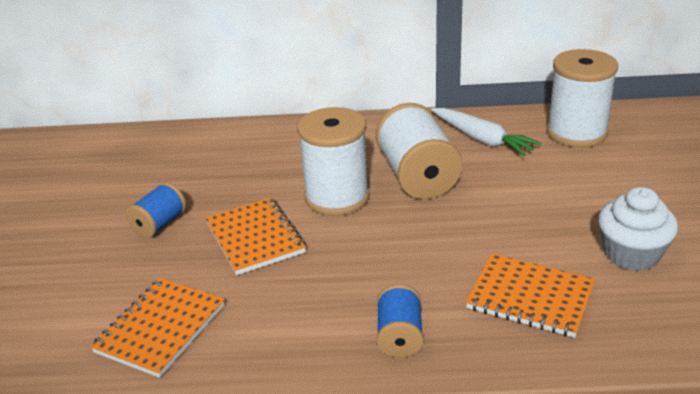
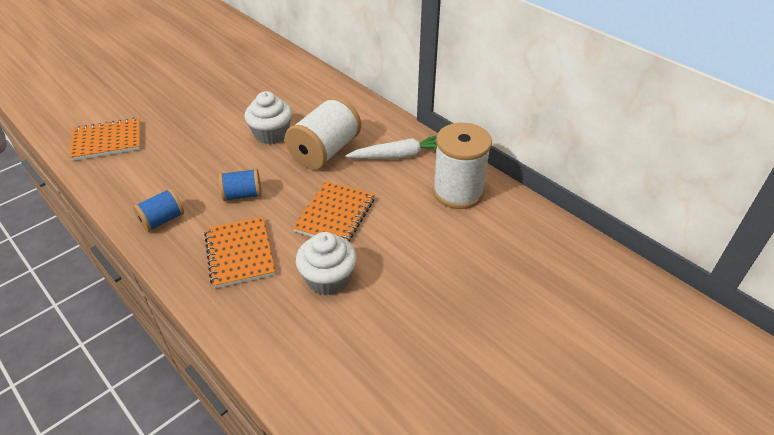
camera: 45 degrees right, 10 degrees up
blue spool [126,182,186,238] -> blue spool moved to [219,168,262,201]
orange notebook [205,198,306,275] -> orange notebook moved to [293,181,375,242]
white spool [297,107,370,216] -> white cupcake [245,91,292,144]
white carrot [431,108,542,156] -> white carrot turned 105 degrees counterclockwise [346,136,437,159]

